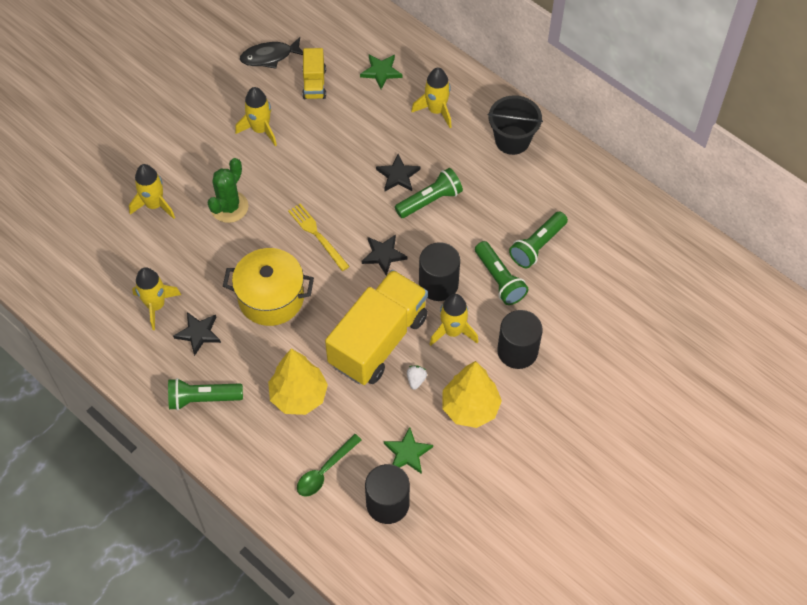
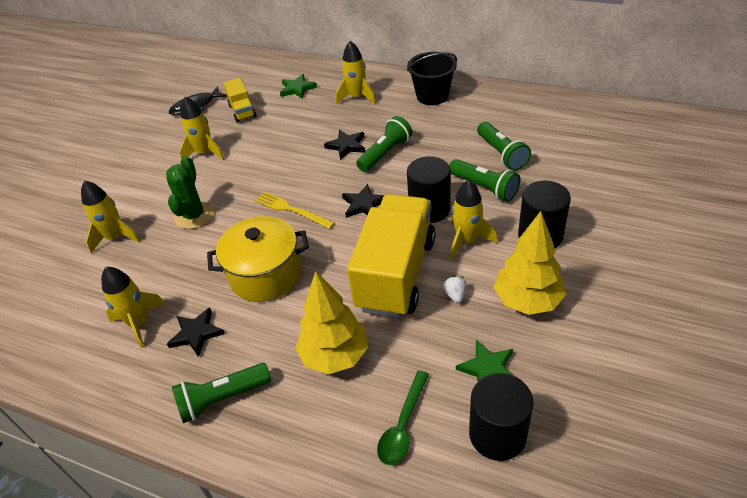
camera: 15 degrees left, 15 degrees down
green flashlight [509,212,568,268] -> green flashlight turned 45 degrees counterclockwise [477,122,531,170]

